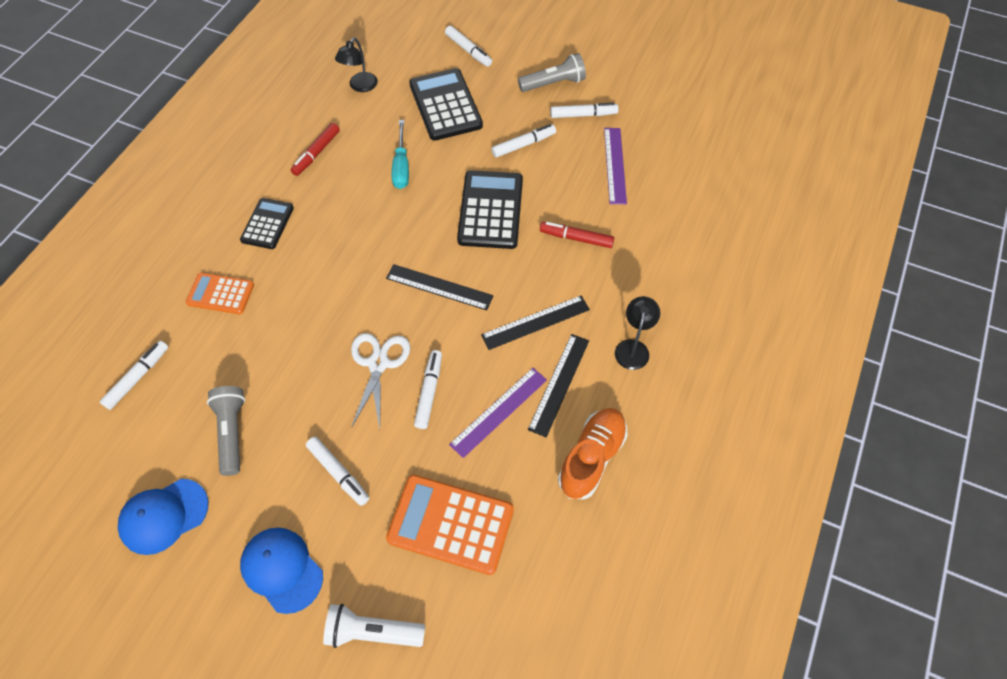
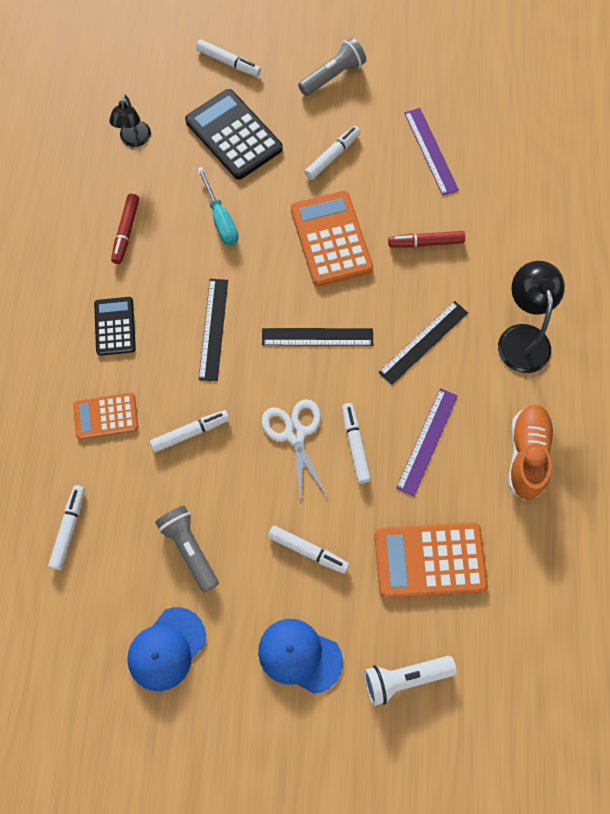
camera: 20 degrees left, 10 degrees up
black calculator [457,170,523,249] -> orange calculator [291,191,373,287]
black ruler [528,334,589,437] -> black ruler moved to [199,279,228,381]
white marker [550,103,619,118] -> white marker moved to [150,410,230,452]
black lamp [615,296,660,370] -> black lamp [498,261,565,373], size x1.57

